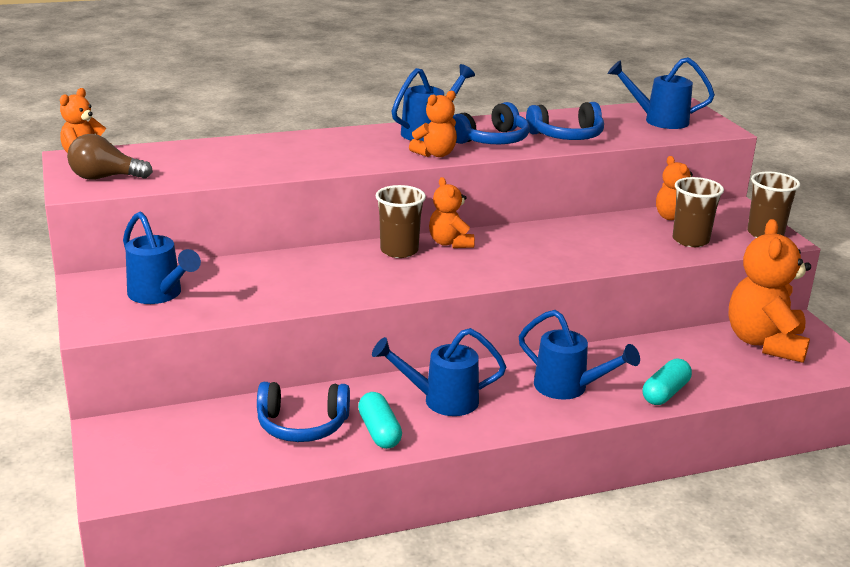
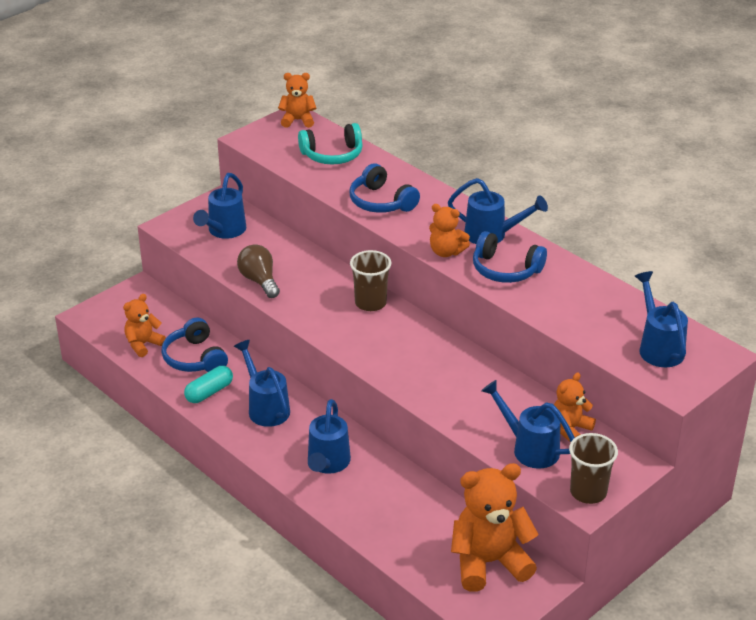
camera: 65 degrees right, 10 degrees up
brown light bulb [67,134,153,180] -> brown light bulb moved to [237,244,280,298]
orange teddy bear [429,177,475,248] -> orange teddy bear moved to [123,294,166,357]
blue headphones [526,102,604,140] -> blue headphones moved to [349,163,420,213]
turquoise capsule [643,359,692,405] -> none
brown cup [673,177,724,247] -> blue watering can [481,380,575,469]
none -> turquoise headphones [298,123,363,164]

